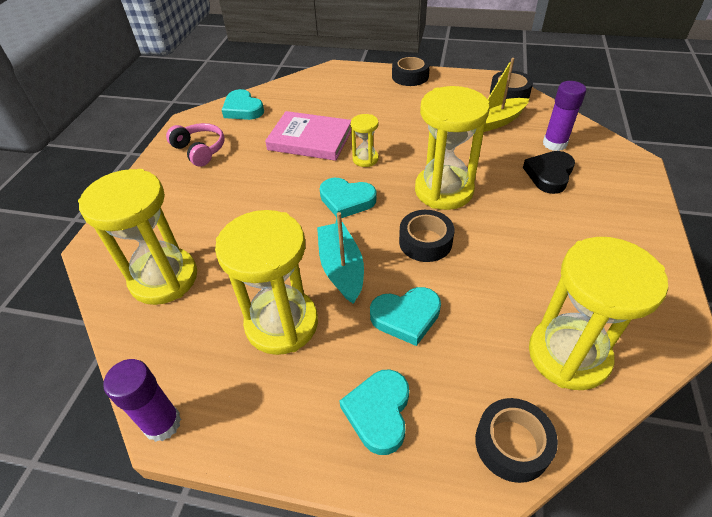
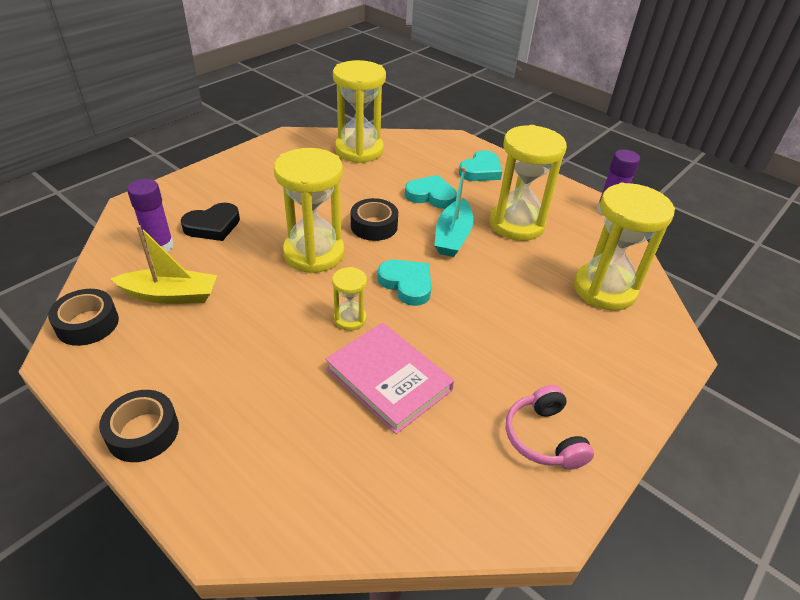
camera: 155 degrees left, 5 degrees down
turquoise heart [222,89,264,120] -> none
black tape [475,398,558,483] -> none

